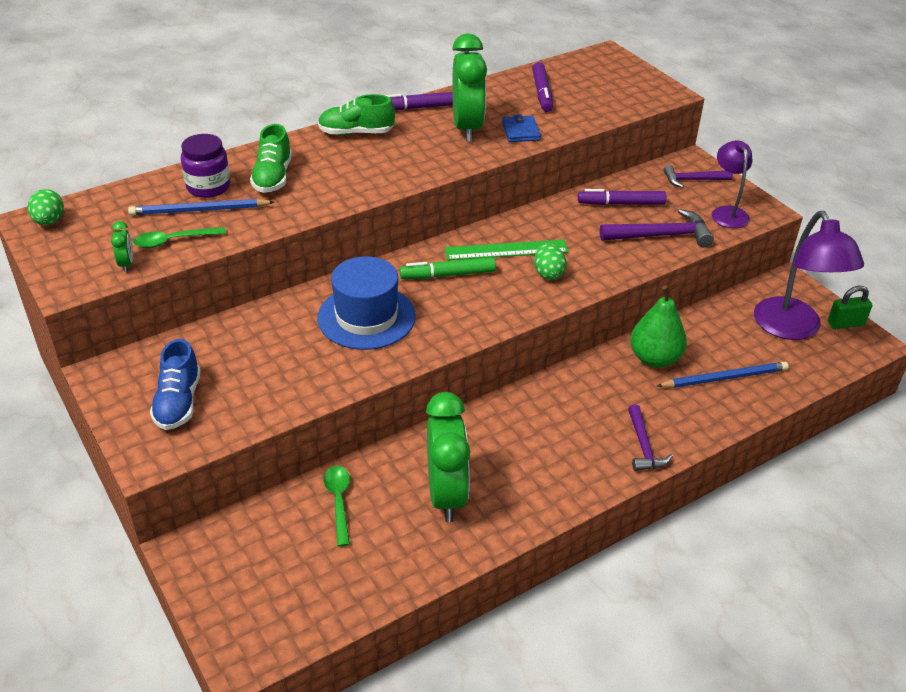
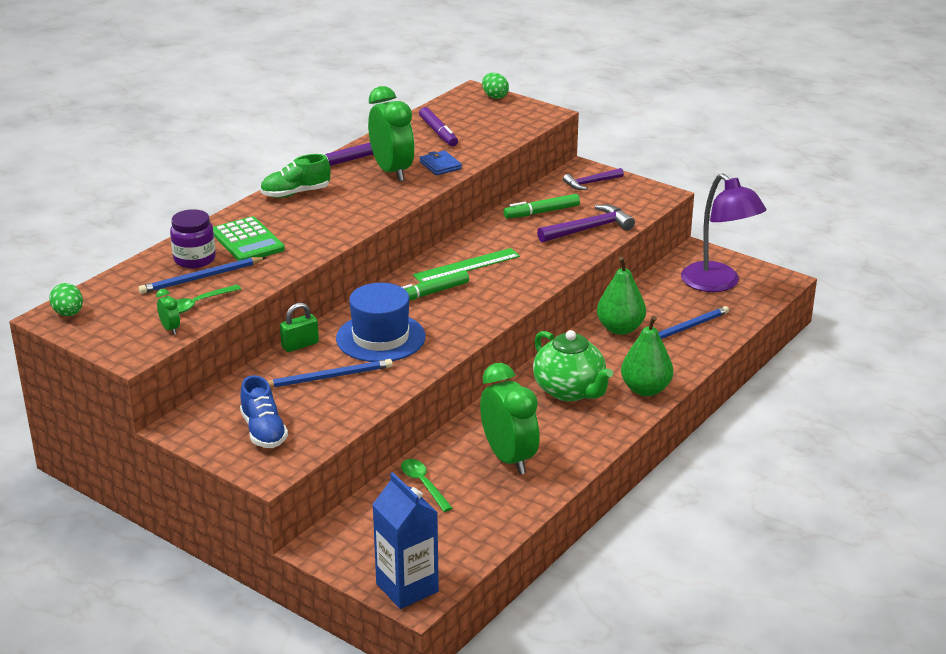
camera: 20 degrees left, 10 degrees down
green shoe [250,124,292,193] -> green calculator [213,216,285,261]
green egg [534,243,567,280] -> green egg moved to [482,73,509,99]
purple marker [578,189,667,205] -> green marker [503,194,580,218]
purple hammer [628,404,673,471] -> green pear [621,316,673,396]
purple lamp [712,140,752,228] -> none
green padlock [828,286,872,329] -> green padlock moved to [280,303,319,352]
none -> blue pencil [267,359,393,388]
none -> blue carton [372,472,439,609]
none -> green teapot [533,330,613,401]

